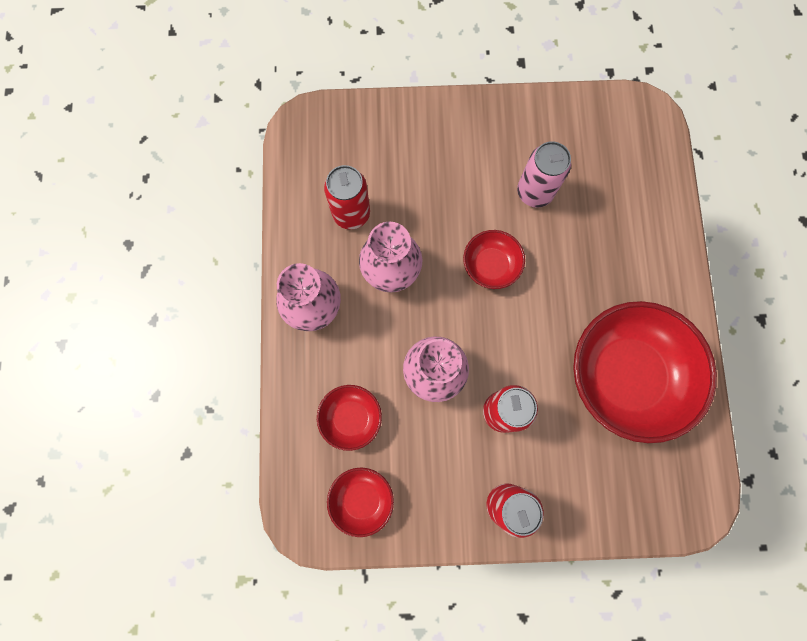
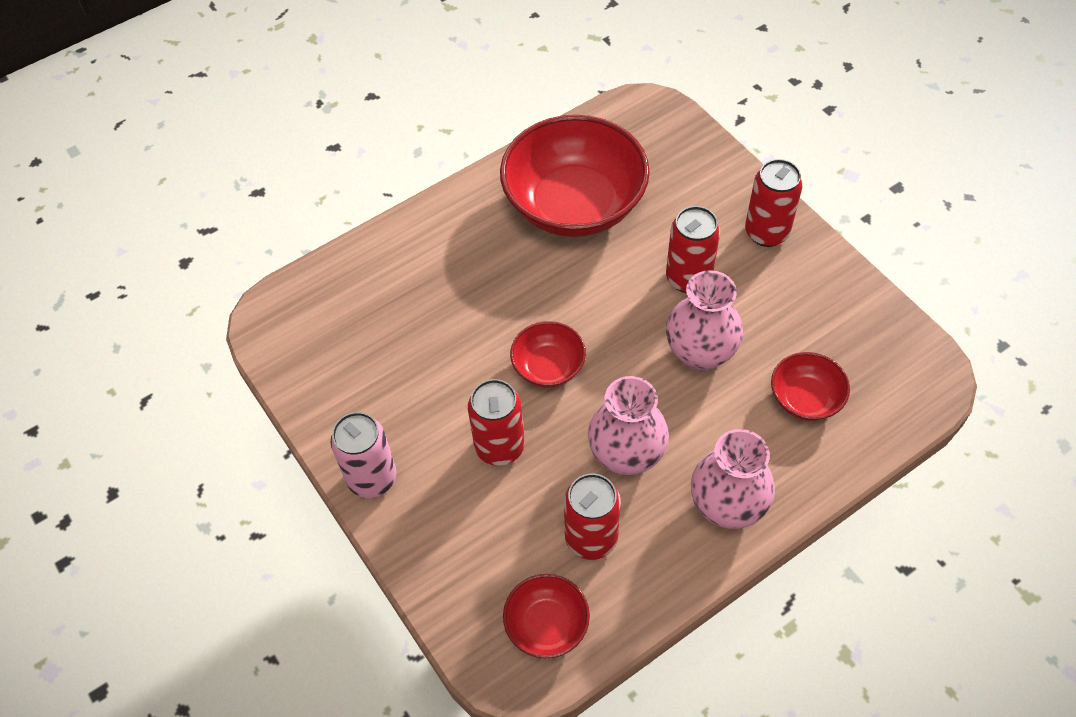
camera: 120 degrees left, 20 degrees down
red bowl [327,467,394,537] -> red bowl moved to [503,574,590,658]
pink can [517,141,571,208] -> pink can moved to [331,412,396,498]
none -> red can [468,379,525,466]

